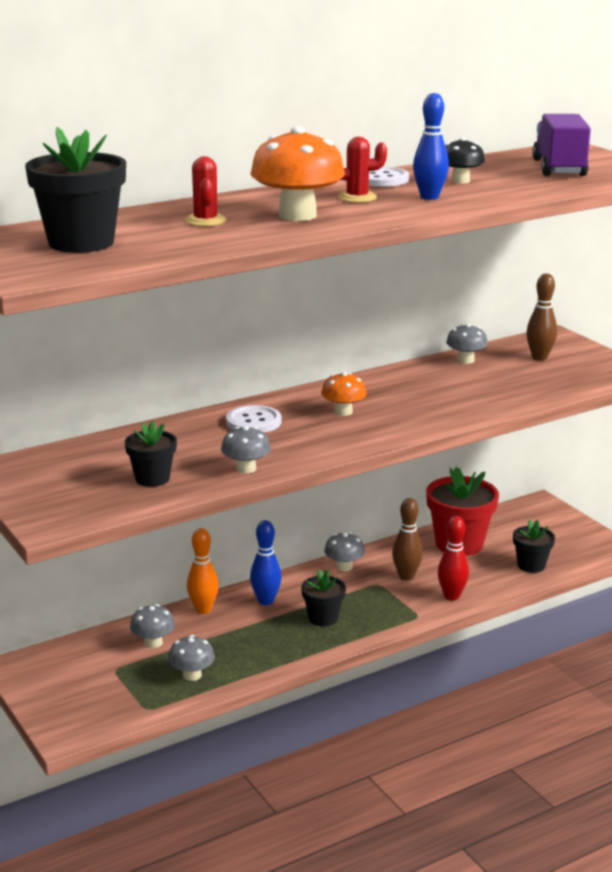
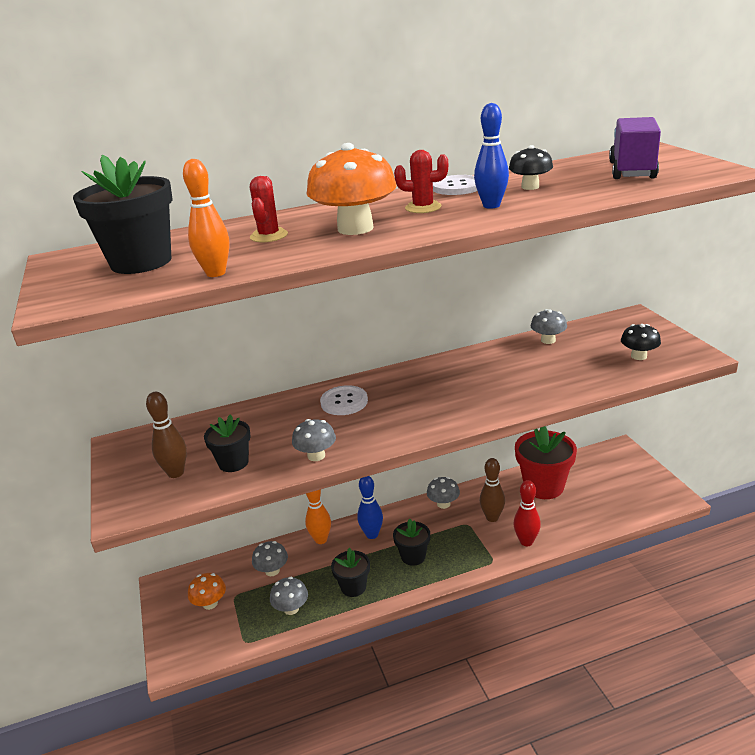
camera: 15 degrees right, 5 degrees up
orange mushroom [321,372,366,416] -> orange mushroom moved to [188,573,226,610]
black flower pot [513,520,555,573] -> black flower pot moved to [331,548,370,597]
brown bowling pin [526,273,557,361] -> brown bowling pin moved to [146,392,187,478]
none -> orange bowling pin [183,159,230,277]
none -> black mushroom [621,324,661,360]

